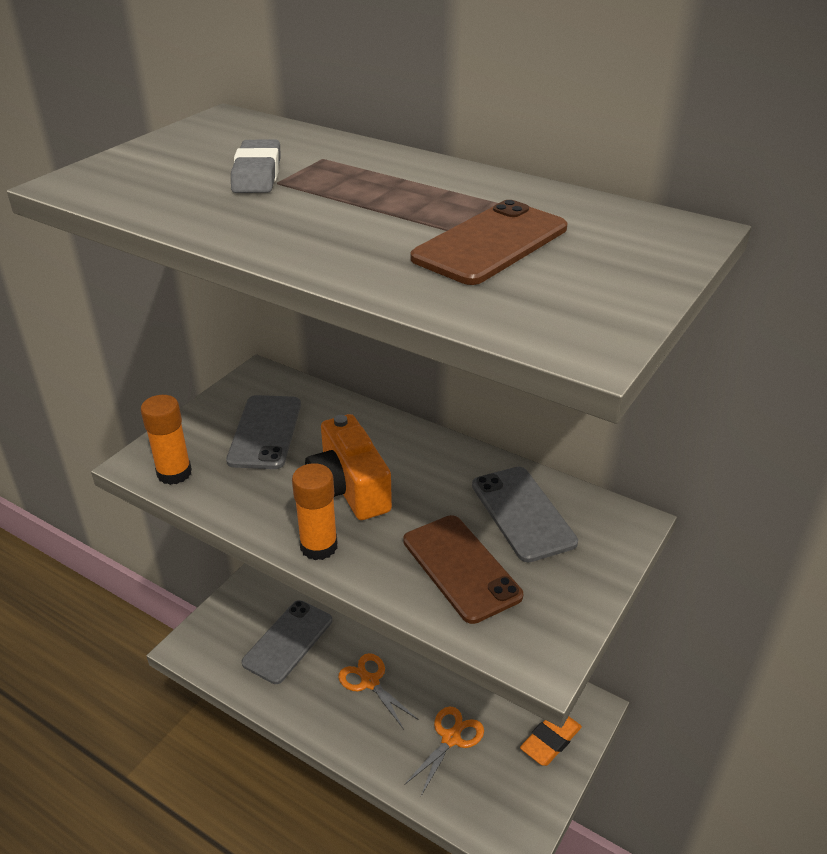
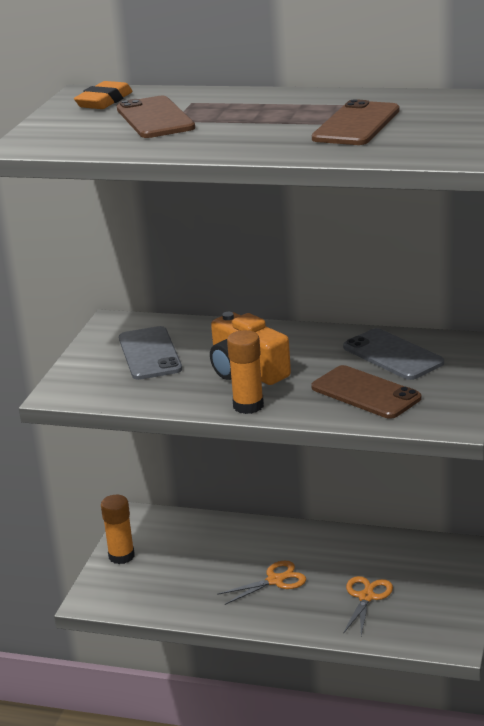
camera: 15 degrees left, 10 degrees down
orange glue stick [141,395,192,485] -> orange glue stick moved to [101,495,135,564]
grey eraser [231,140,280,193] -> brown phone [117,96,195,138]
grey phone [242,600,332,684] -> none
orange scissors [338,653,419,729] -> orange scissors turned 120 degrees clockwise [217,560,306,605]
orange eraser [520,716,582,766] -> orange eraser moved to [74,81,133,109]

